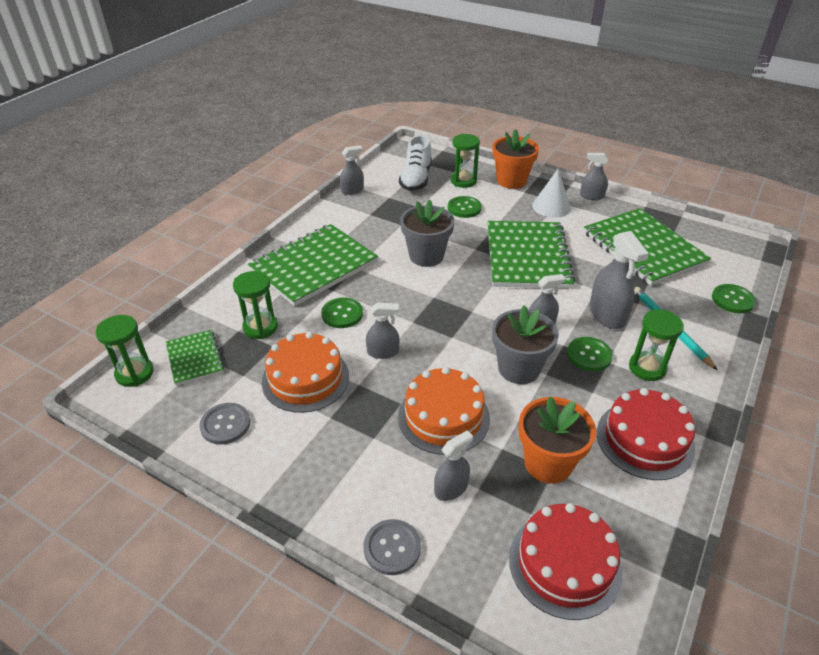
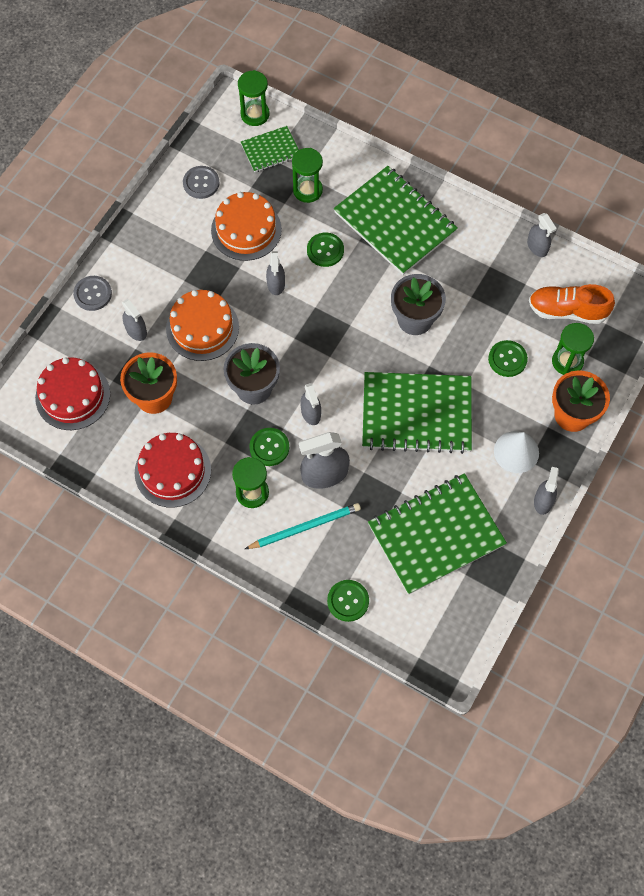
camera: 90 degrees right, 25 degrees up
white shoe [399,135,432,191] -> orange shoe [529,284,615,324]

